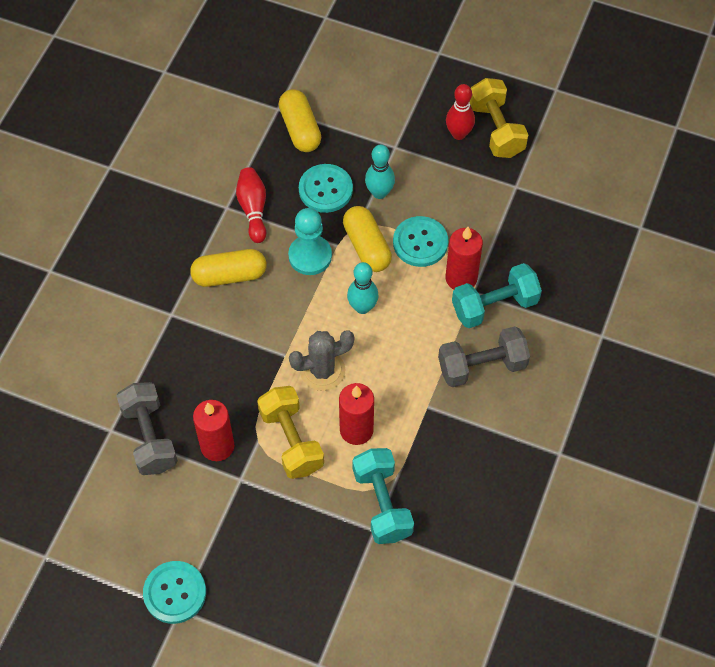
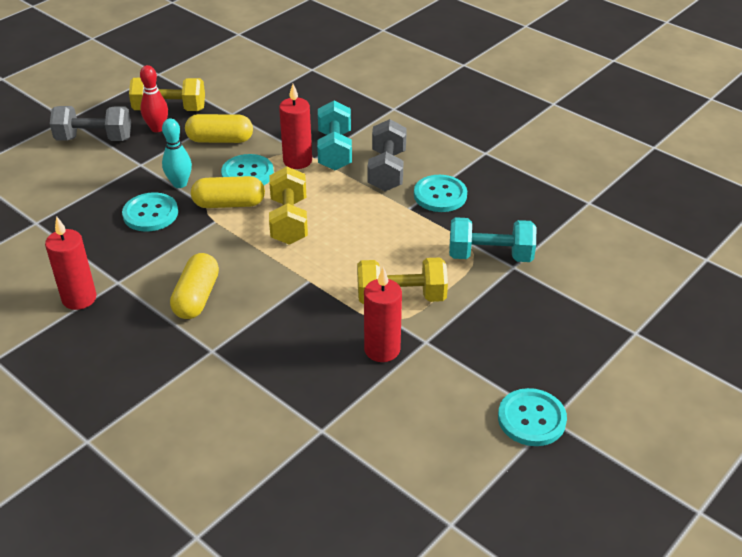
camera: 70 degrees left, 20 degrees down
grey dumbbell [116,382,178,475] -> grey dumbbell moved to [50,106,131,141]
red bowling pin [236,167,266,243] -> none
yellow capsule [279,89,321,152] -> yellow capsule moved to [185,114,253,143]
turquoise pawn [288,208,332,275] -> none
grey cactus [289,331,354,391] -> none
red candle [339,383,374,445] -> red candle moved to [45,216,97,310]
turquoise bowling pin [347,262,379,314] -> yellow dumbbell [269,167,308,245]
none -> turquoise button [414,175,467,212]

